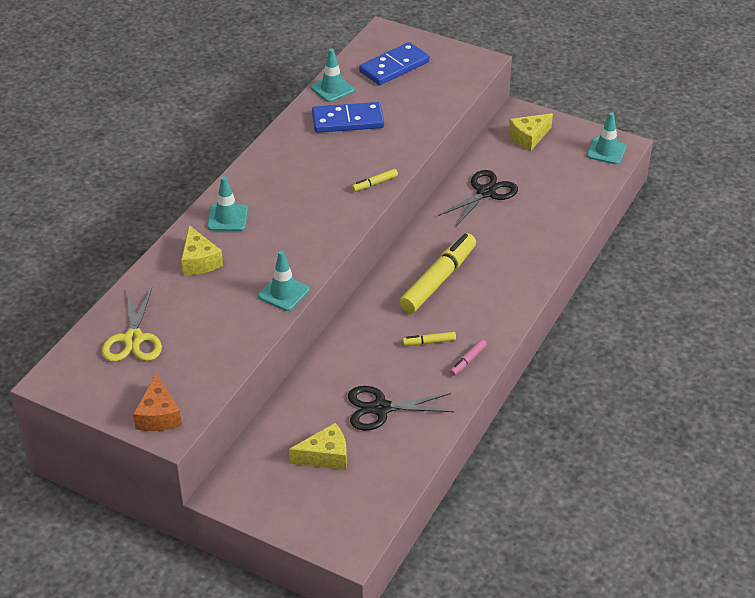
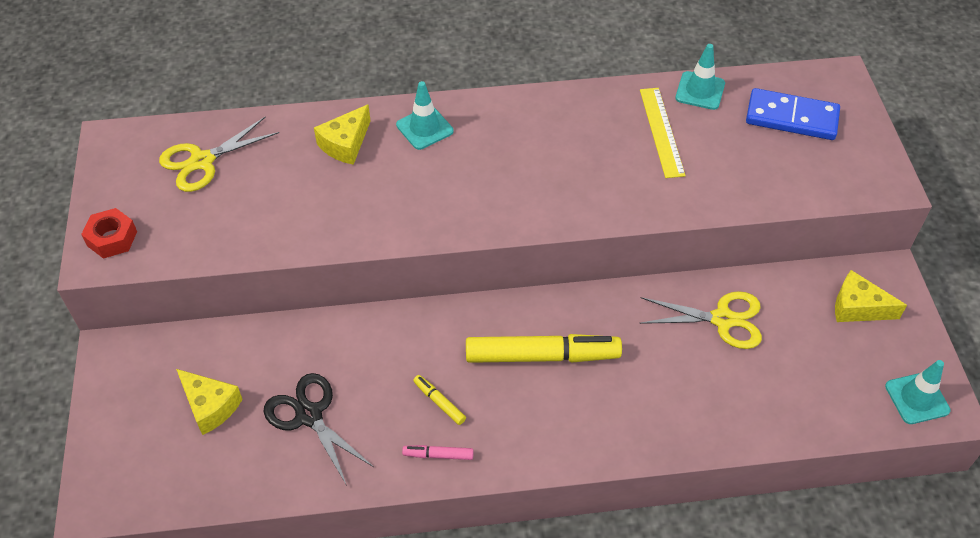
camera: 55 degrees right, 10 degrees up
orange cheese [133,373,182,431] -> red nut [81,208,137,259]
turquoise traffic cone [258,251,310,311] -> none
blue domino [312,102,384,133] -> yellow ruler [640,88,686,178]
yellow marker [352,169,398,192] -> none
black scissors [438,170,518,226] -> yellow scissors [639,291,762,349]

